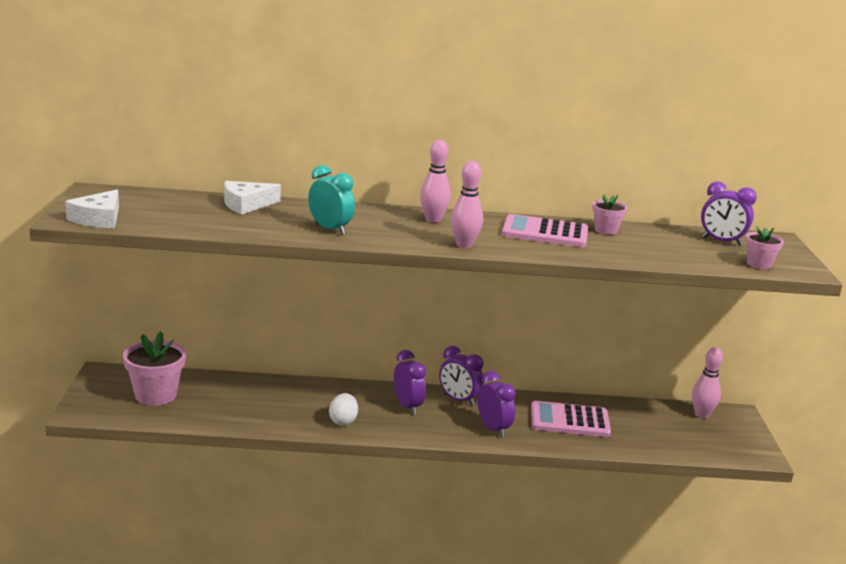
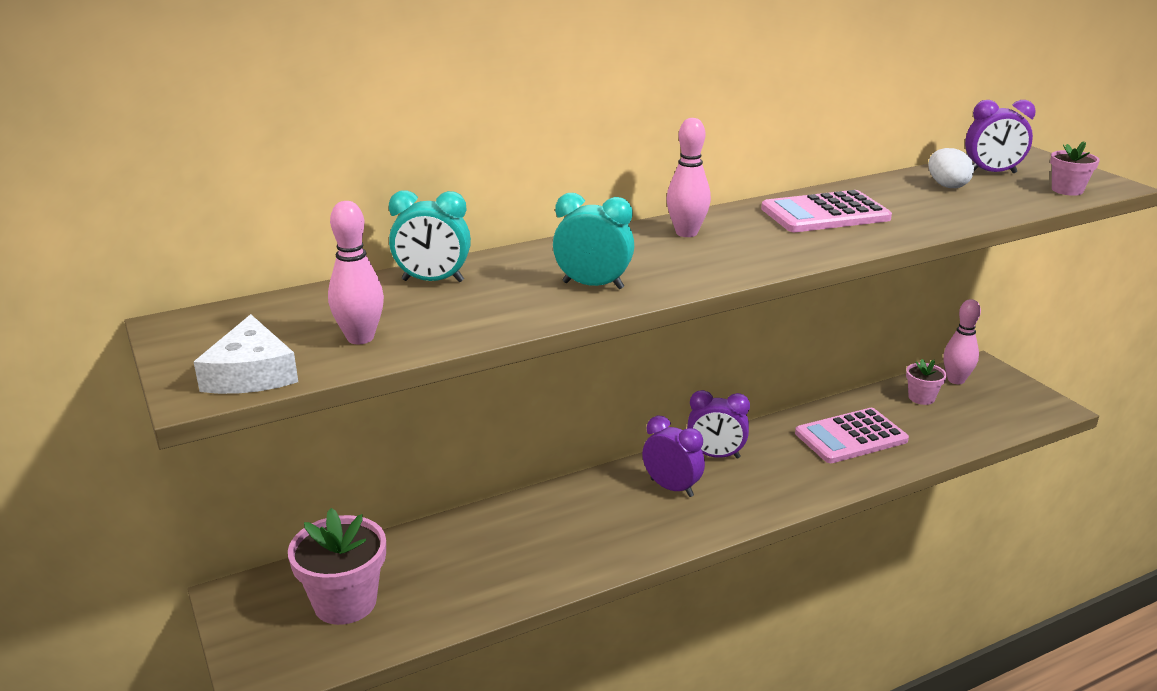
camera: 25 degrees left, 5 degrees up
white cheese [224,181,281,215] -> turquoise clock [389,190,471,282]
white egg [329,393,358,426] -> white egg moved to [928,148,974,188]
pink bowling pin [451,161,483,248] -> pink bowling pin moved to [328,201,384,344]
purple clock [478,371,516,437] -> none
pink flower pot [592,194,627,235] -> pink flower pot moved to [906,359,947,405]

